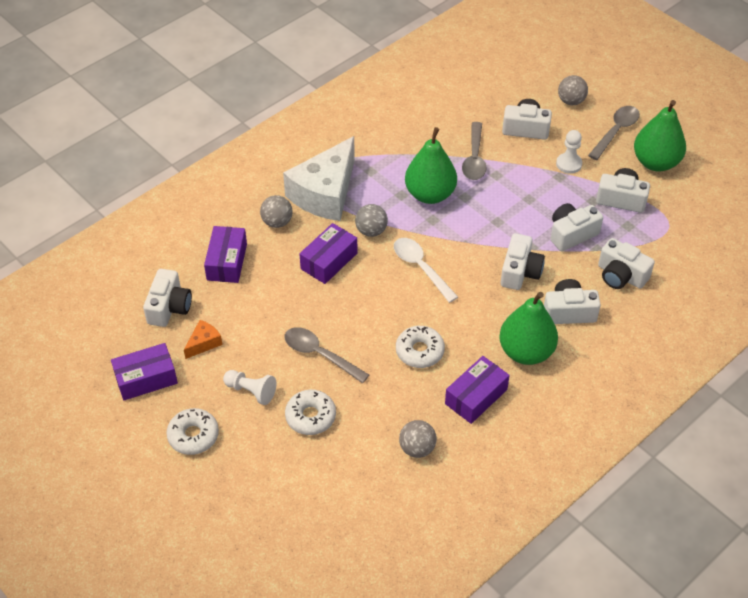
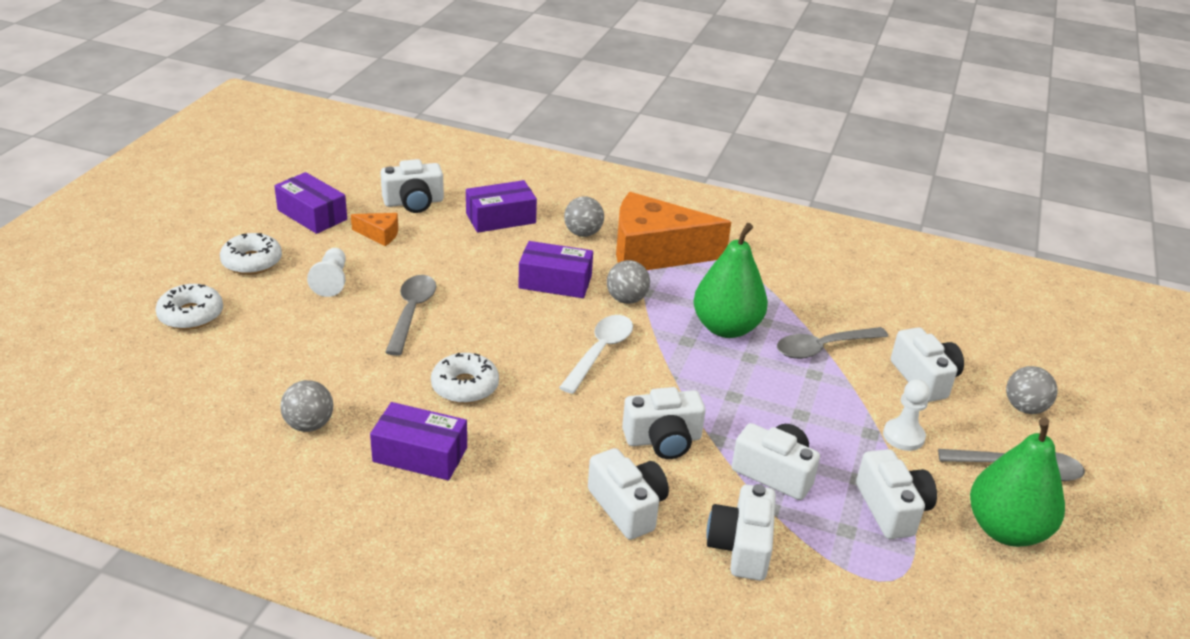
camera: 60 degrees right, 15 degrees down
white cheese [283,136,355,221] -> orange cheese [616,192,731,270]
white donut [285,389,336,435] -> white donut moved to [156,284,223,330]
green pear [499,292,558,365] -> none

